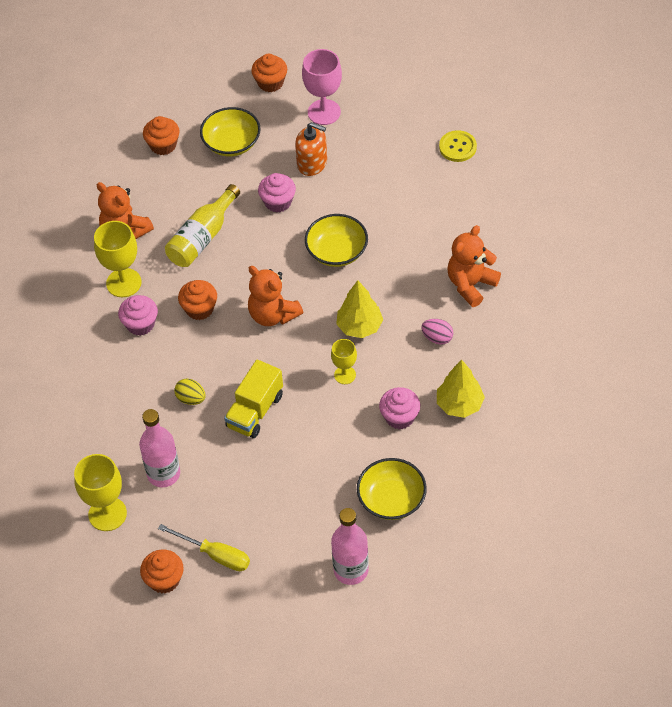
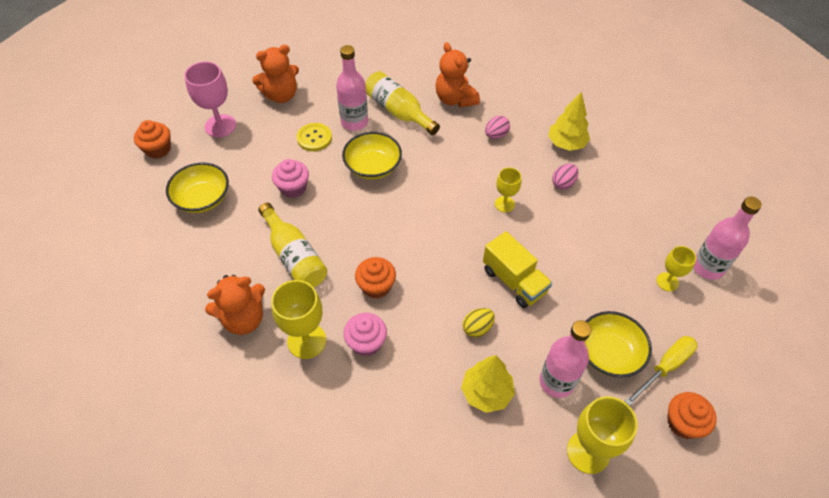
camera: 70 degrees left, 0 degrees up
orange cupcake [143,116,179,155] -> none
orange teddy bear [248,266,303,326] -> orange teddy bear moved to [252,45,299,103]
orange soap dispenser [295,122,327,176] -> none
yellow tree [336,280,383,338] -> yellow tree moved to [461,355,515,413]
yellow bowl [357,458,427,520] -> yellow bowl moved to [585,311,652,378]
pink cupcake [379,387,420,429] -> pink egg [552,164,579,190]
yellow button [439,130,477,162] -> yellow button moved to [297,123,332,151]
none -> pink bottle [336,45,368,131]
none -> yellow bottle [365,71,440,135]
none -> yellow goblet [657,246,696,291]

